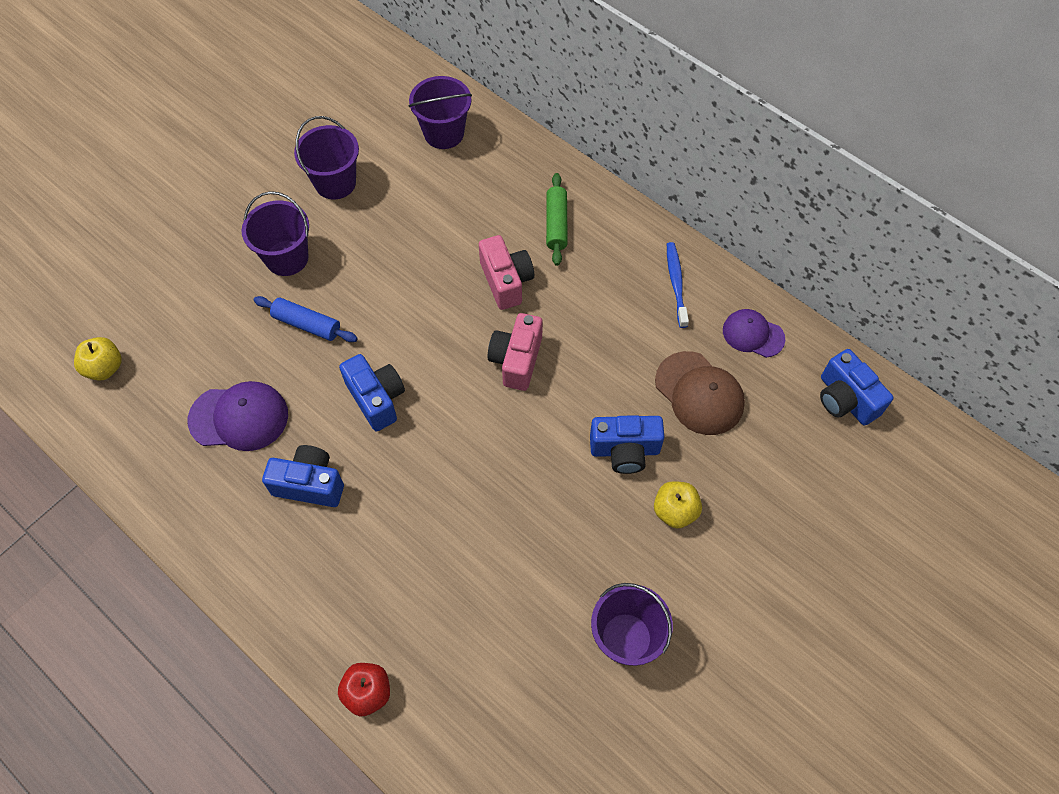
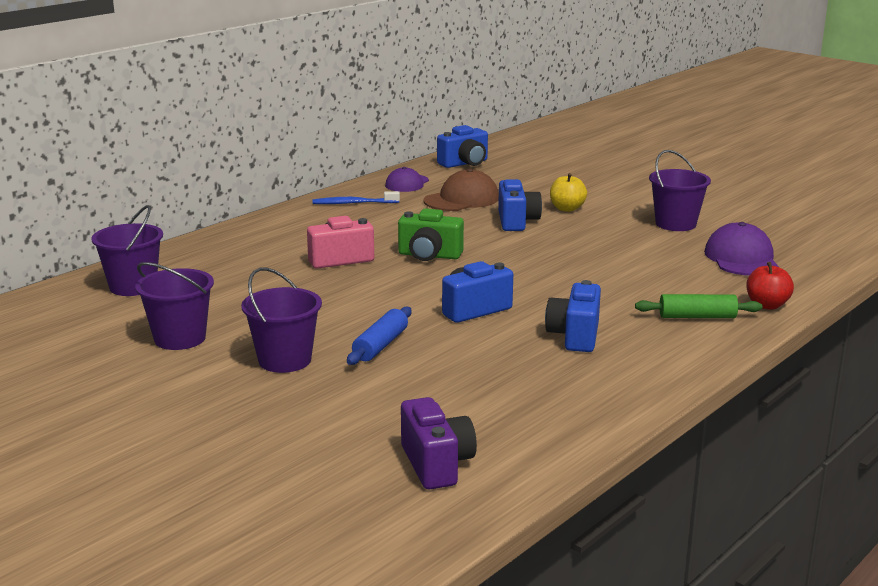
camera: 90 degrees left, 40 degrees down
yellow apple [74,337,122,381] -> purple camera [401,397,477,490]
purple cap [188,381,288,451] -> purple cap moved to [704,222,779,276]
pink camera [488,313,543,391] -> green camera [398,208,464,261]
green rolling pin [546,173,568,266] -> green rolling pin moved to [635,294,762,318]

